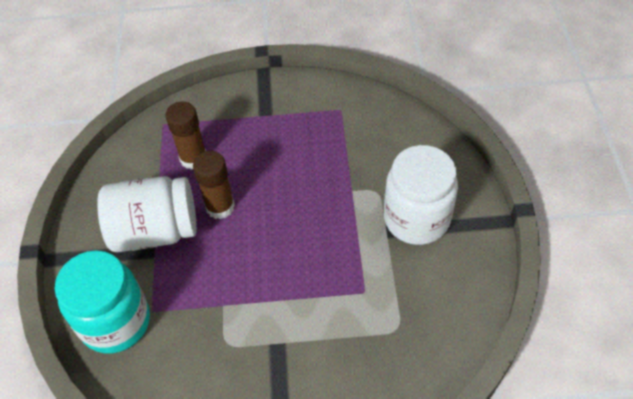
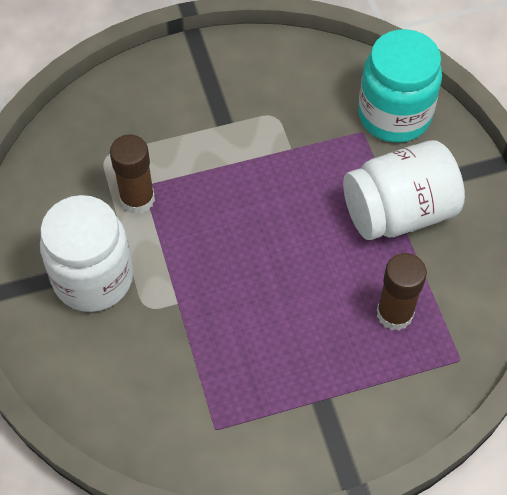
camera: 165 degrees right, 5 degrees up
brown glue stick [193,151,235,219] -> brown glue stick moved to [110,135,155,214]

